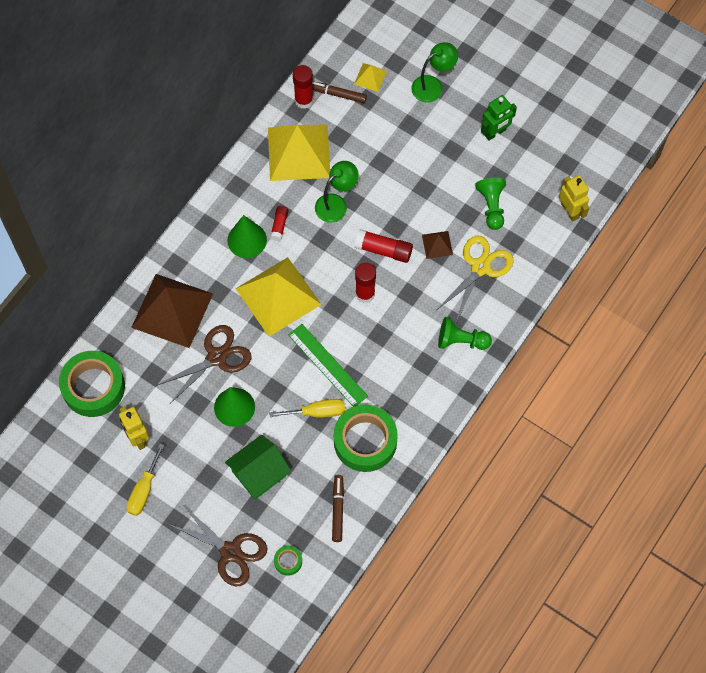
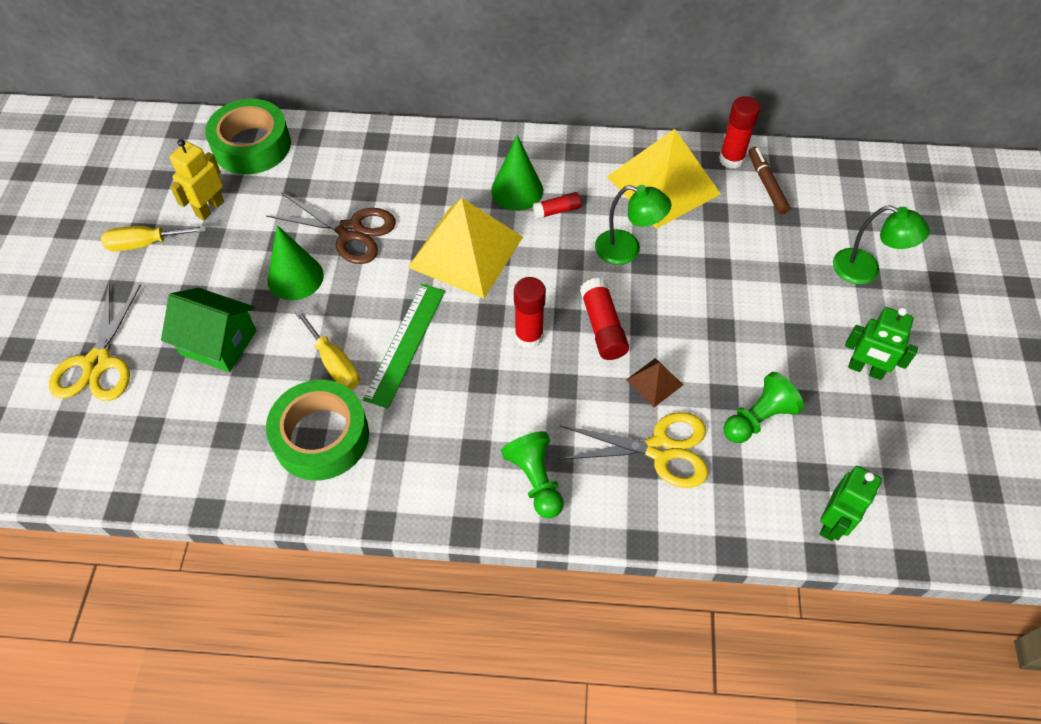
camera: 60 degrees right, 10 degrees down
brown pyramid [131,274,213,348] -> none
brown scissors [168,504,267,586] -> yellow scissors [49,284,141,401]
green tape [274,546,302,576] -> none
brown marker [332,475,344,542] -> none
yellow pyramid [354,63,387,92] -> none
yellow robot [559,175,589,222] -> green robot [820,466,882,541]

